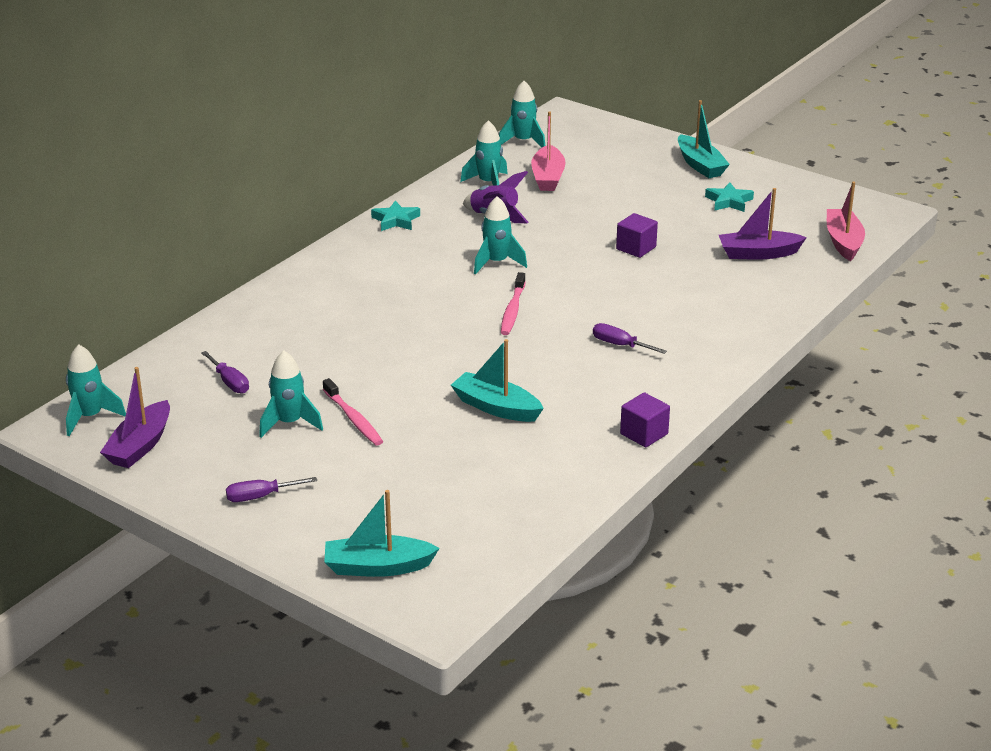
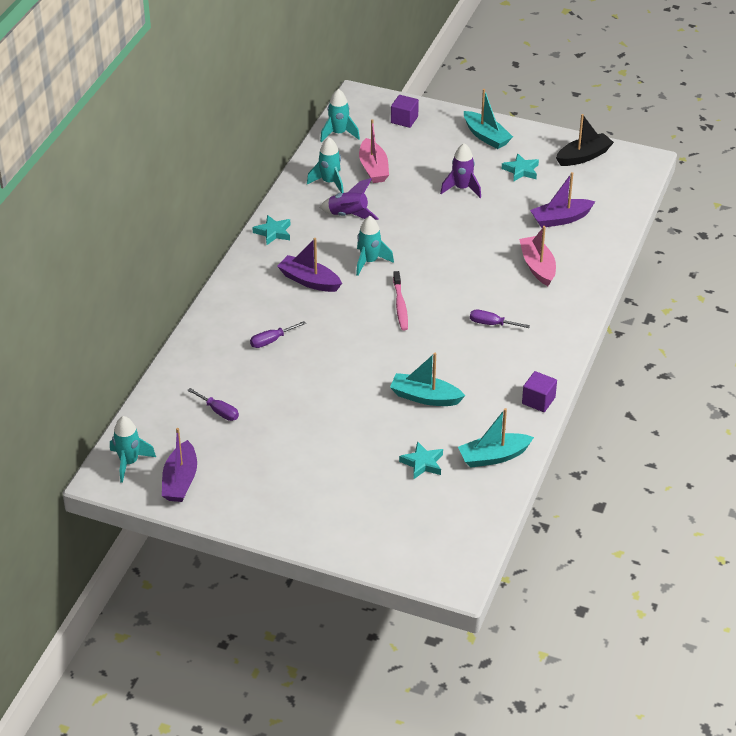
camera: 15 degrees left, 10 degrees up
purple screwdriver [226,477,317,502] -> purple screwdriver moved to [250,321,306,348]
turquoise rocket [259,351,323,438] -> none
pink toothbrush [323,378,383,446] -> none
turquoise boat [324,490,440,577] -> turquoise boat moved to [458,408,534,468]
purple cube [616,213,658,258] -> purple cube moved to [391,95,419,128]
pink boat [827,181,865,261] -> pink boat moved to [519,226,556,286]
none -> purple boat [277,238,342,292]
none -> turquoise star [399,441,443,479]
none -> purple rocket [440,143,481,198]
none -> black boat [556,114,614,166]

